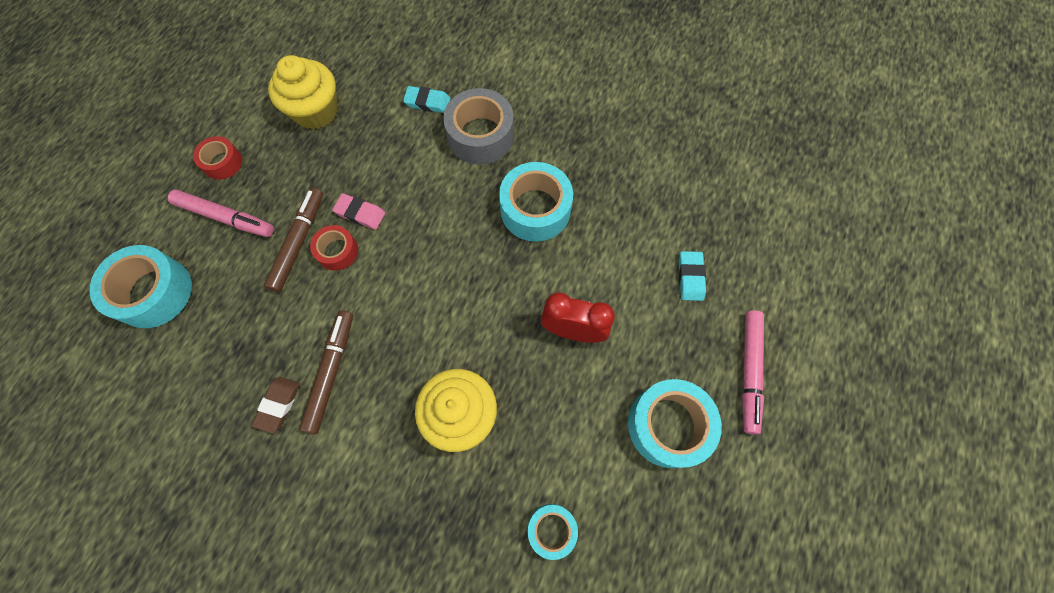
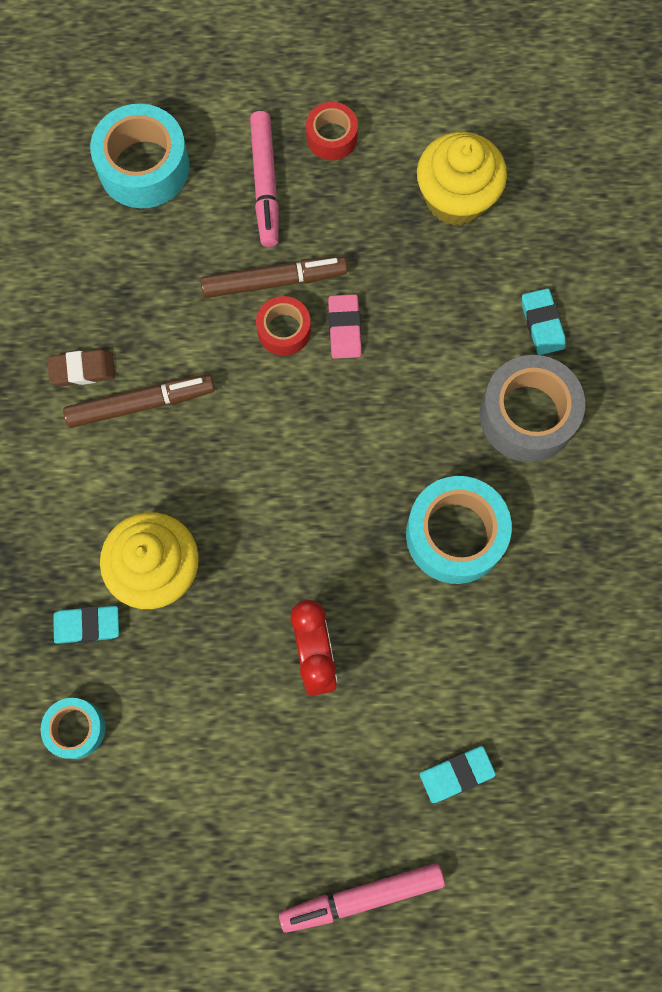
camera: 65 degrees right, 5 degrees up
turquoise tape [628,379,722,468] -> none
none -> turquoise eraser [53,606,119,644]

